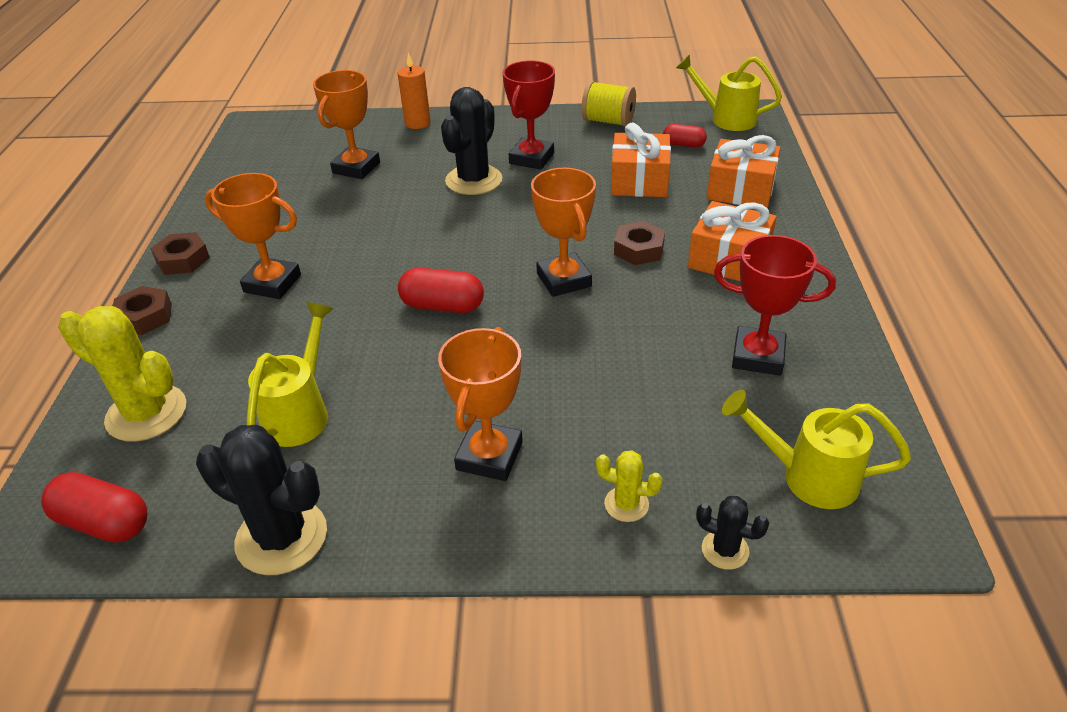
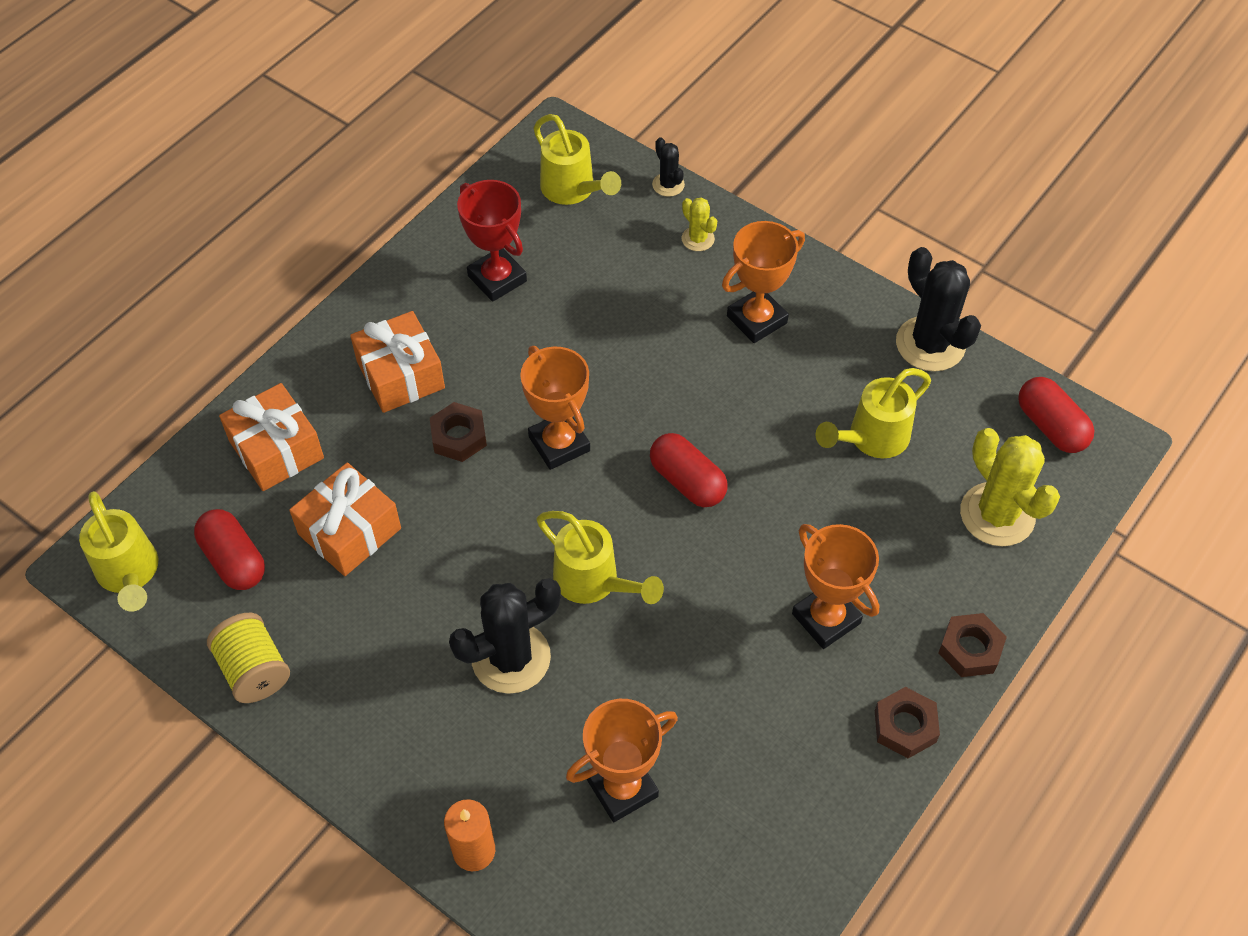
camera: 145 degrees left, 15 degrees up
red trophy [503,61,555,170] -> none
orange trophy [531,168,596,297] -> orange trophy turned 45 degrees counterclockwise [520,346,590,470]
red capsule [663,124,707,148] -> red capsule [194,509,265,590], size x1.57
none -> yellow watering can [536,511,664,604]

